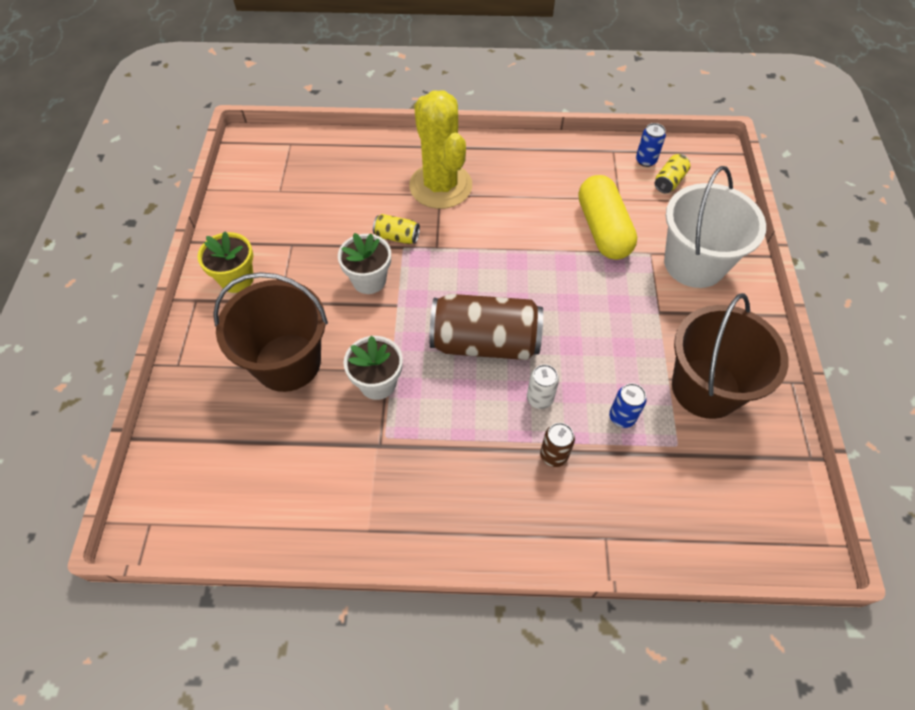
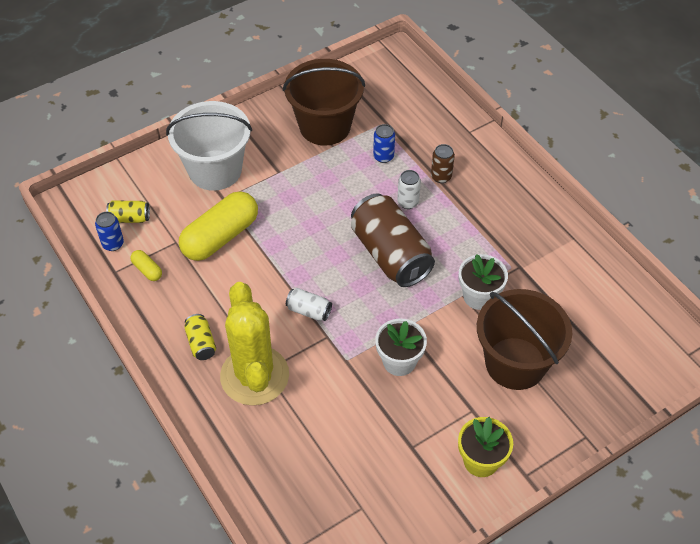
camera: 125 degrees left, 5 degrees down
yellow can [373,214,420,244] -> yellow can moved to [184,314,216,360]
yellow cactus [409,90,472,209] -> yellow cactus turned 45 degrees counterclockwise [220,282,289,406]
none -> yellow capsule [130,250,162,281]
none -> white can [286,288,332,321]

